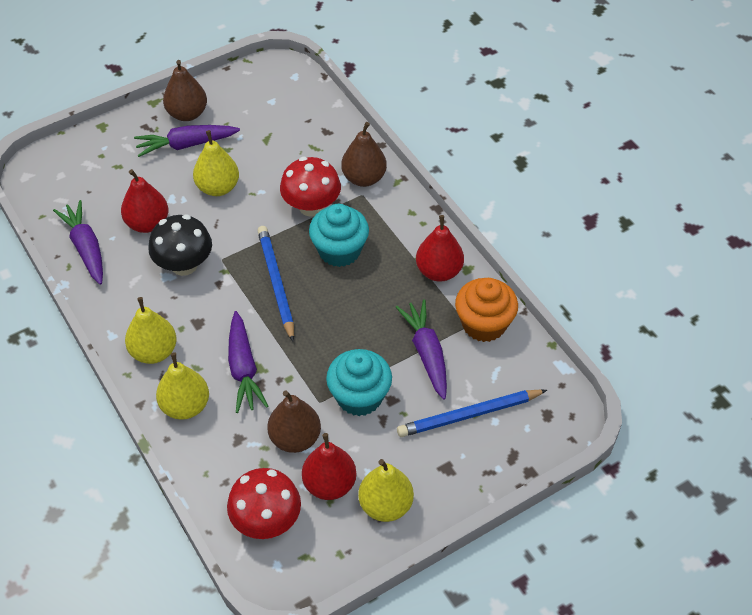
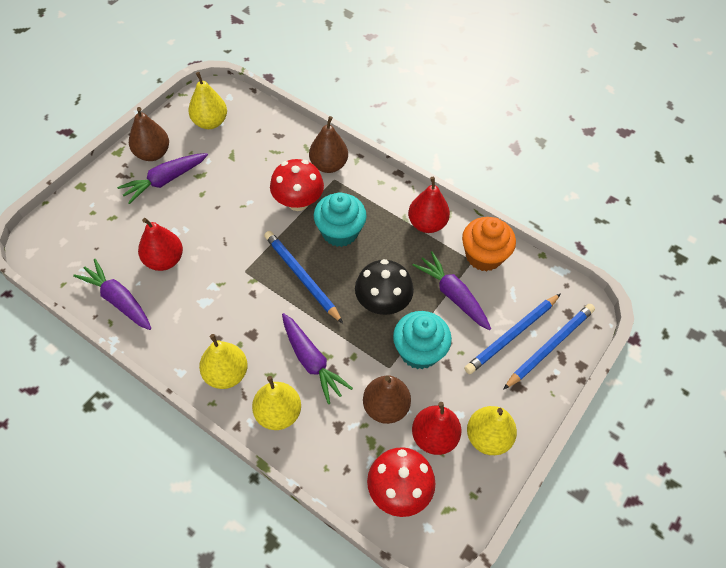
camera: 25 degrees left, 5 degrees up
black mushroom [148,214,212,276] -> black mushroom moved to [355,259,414,315]
yellow pear [193,130,239,196] -> yellow pear moved to [188,72,227,129]
none -> blue pencil [503,304,595,390]

